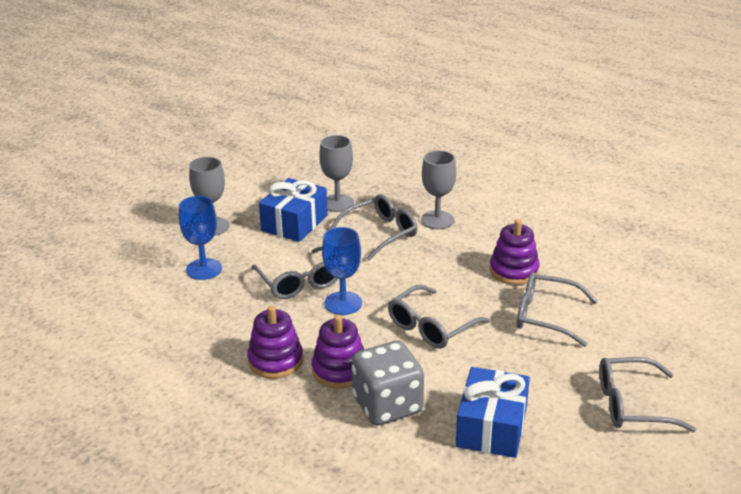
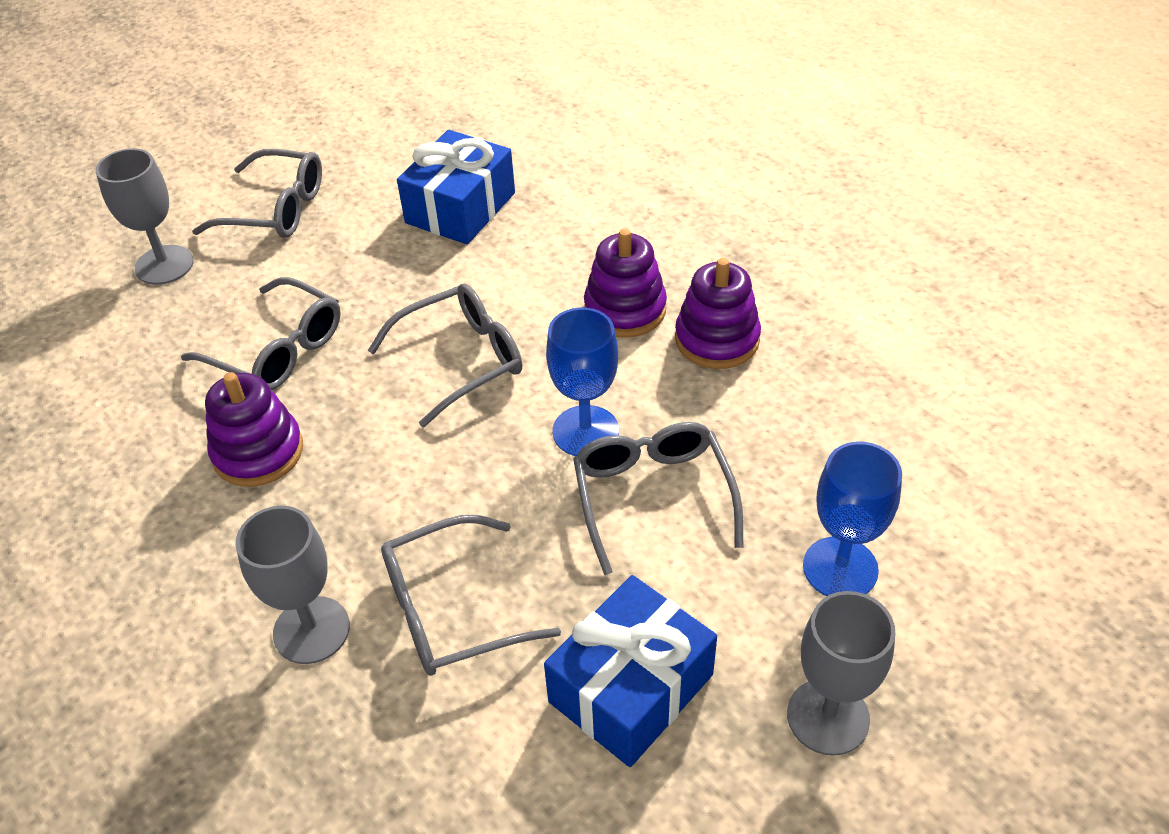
camera: 165 degrees left, 15 degrees up
grey goblet [319,135,354,212] -> grey goblet moved to [96,148,194,285]
grey dice [351,341,424,426] -> none

